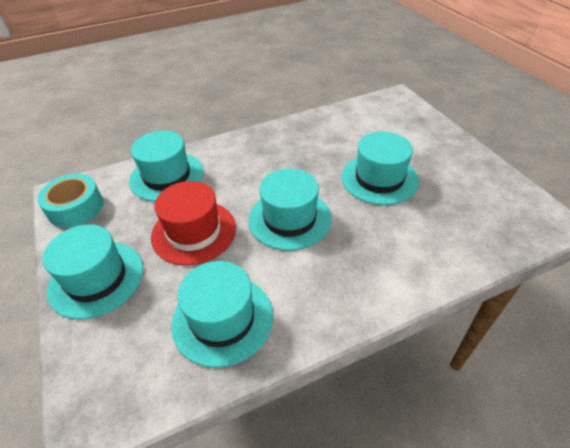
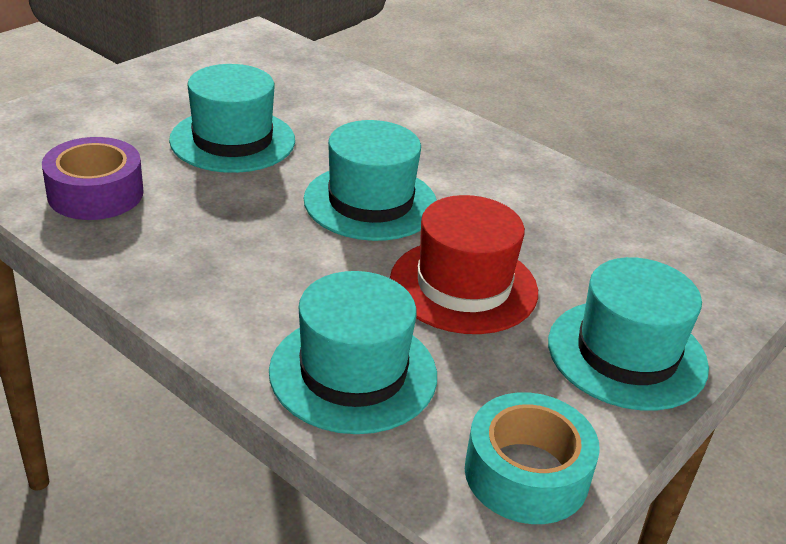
camera: 120 degrees left, 10 degrees down
turquoise hat [171,261,273,368] -> none
none -> purple tape [42,137,144,220]

